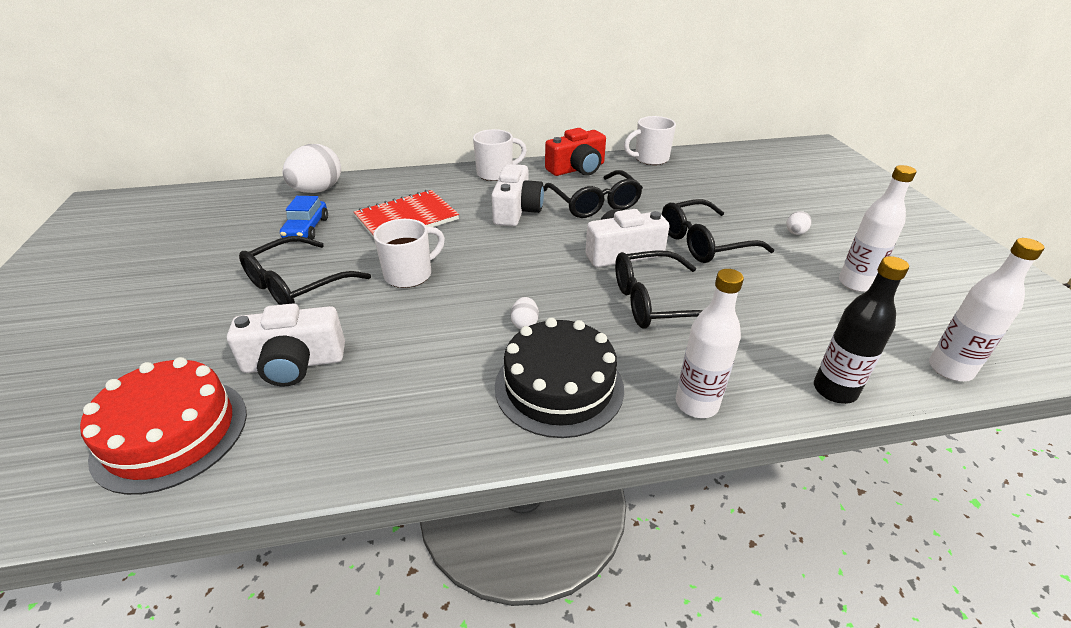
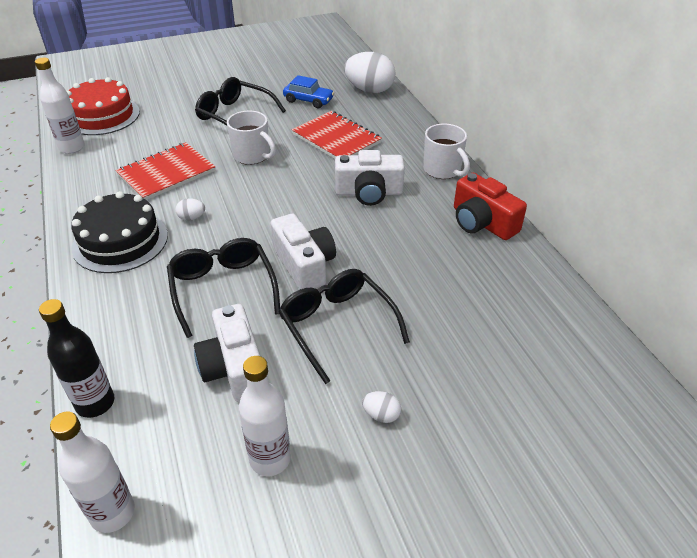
camera: 80 degrees right, 5 degrees up
white camera [227,303,345,386] -> white camera moved to [194,304,260,402]
blue car [280,196,328,240] -> blue car turned 150 degrees counterclockwise [283,75,334,108]
black glasses [544,170,643,218] -> none
white mug [624,116,676,165] -> none
white bottle [676,269,744,418] -> white bottle moved to [35,58,85,154]
none -> red notebook [115,142,216,200]

